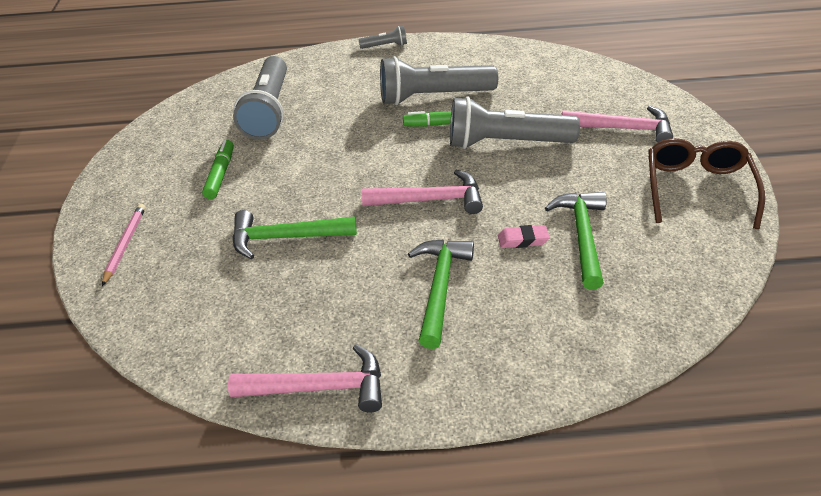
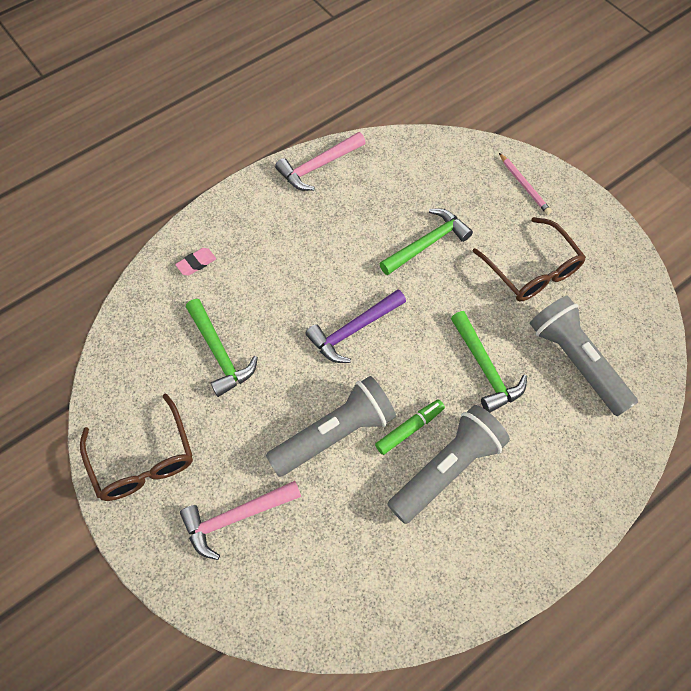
camera: 145 degrees right, 20 degrees up
green marker [202,140,234,199] -> brown glasses [472,217,586,301]
grey flashlight [358,26,407,49] -> none
pink hammer [362,170,483,214] -> purple hammer [305,289,406,363]
green hammer [408,240,474,349] -> green hammer moved to [451,311,527,413]
pink eraser [498,225,550,248] -> pink eraser moved to [175,248,216,276]

